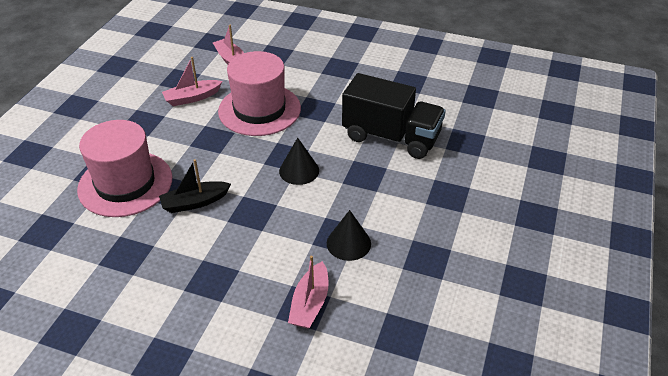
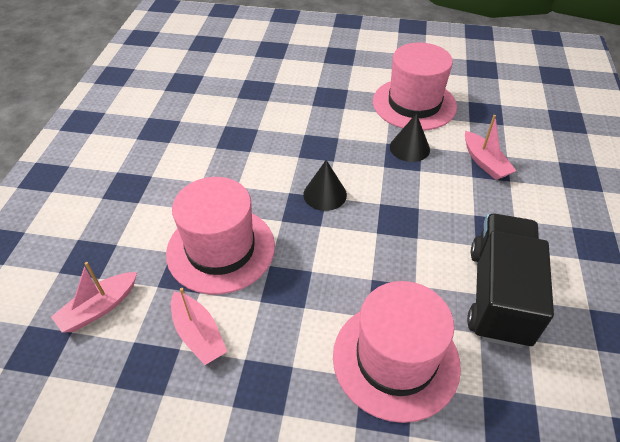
camera: 100 degrees left, 5 degrees up
black boat [159,159,231,213] -> none
pink boat [288,256,329,329] -> pink boat turned 60 degrees clockwise [465,115,516,180]
black truck [342,73,446,159] -> black truck moved to [467,214,554,348]
none -> pink hat [373,42,457,131]

